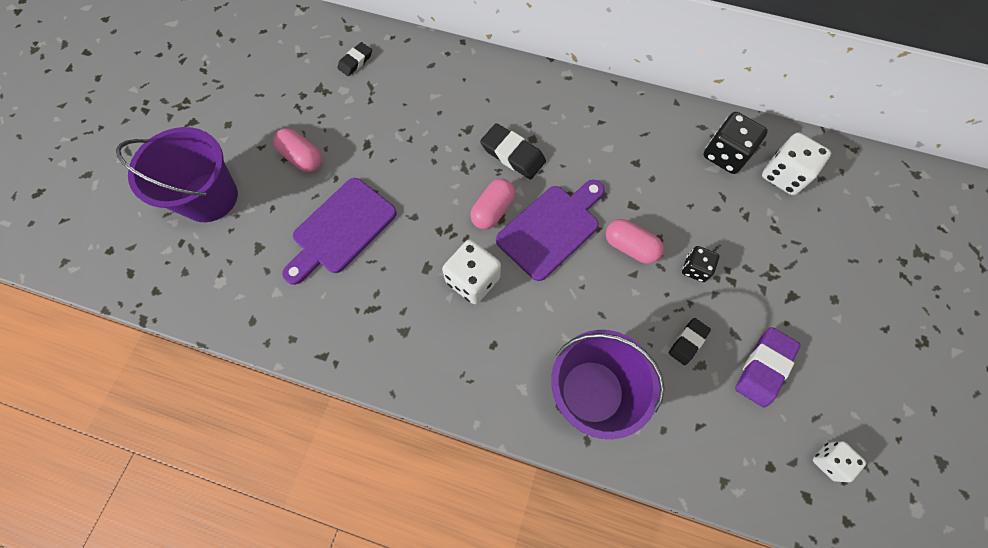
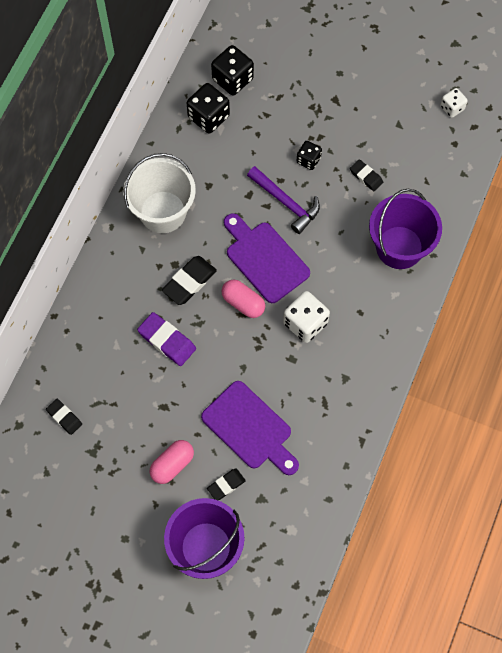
camera: 85 degrees left, 0 degrees up
pink capsule [606,219,664,264] -> purple hammer [247,166,320,234]
purple eraser [735,327,800,408] -> purple eraser moved to [137,312,196,366]
white dice [762,133,831,195] -> black dice [211,45,254,95]
none -> white bucket [124,153,196,233]
none -> black eraser [207,468,246,500]

